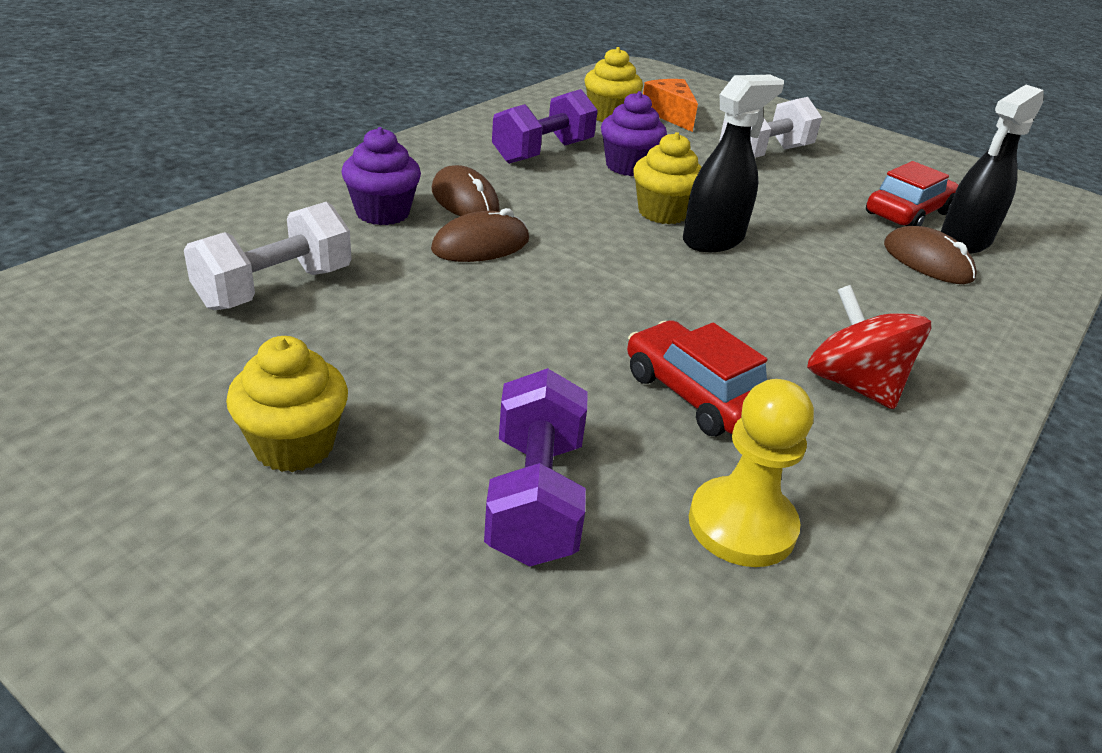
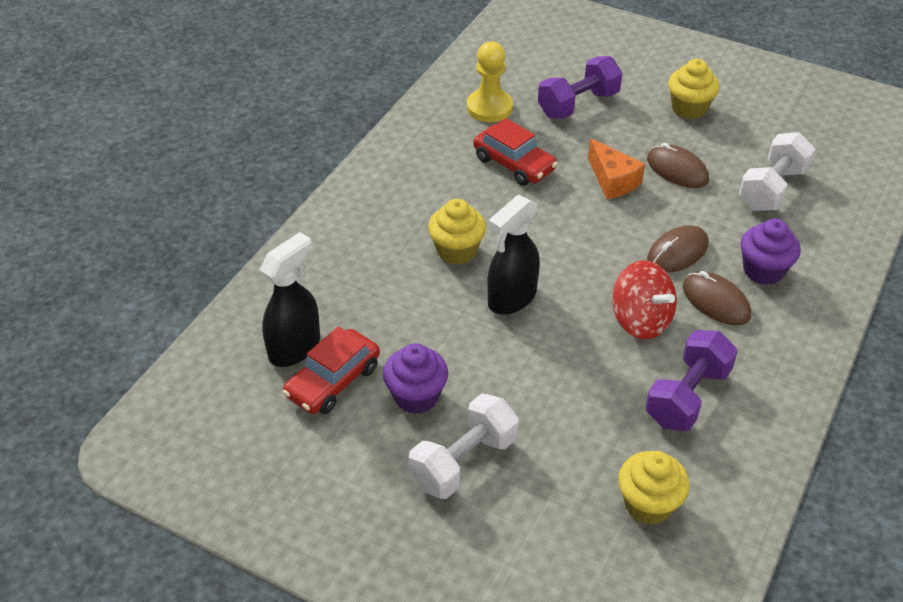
camera: 175 degrees right, 10 degrees up
purple dumbbell [484,368,588,567] -> purple dumbbell turned 60 degrees clockwise [538,56,622,119]
purple cupcake [601,91,667,176] -> purple cupcake moved to [383,343,448,414]
yellow cupcake [633,132,701,224] -> yellow cupcake moved to [428,199,486,264]
orange cheese [643,79,698,132] -> orange cheese moved to [588,138,645,199]
red spinning top [807,285,931,409] -> red spinning top moved to [612,260,677,339]
brown mouse [884,226,977,284] -> brown mouse moved to [647,143,709,188]

